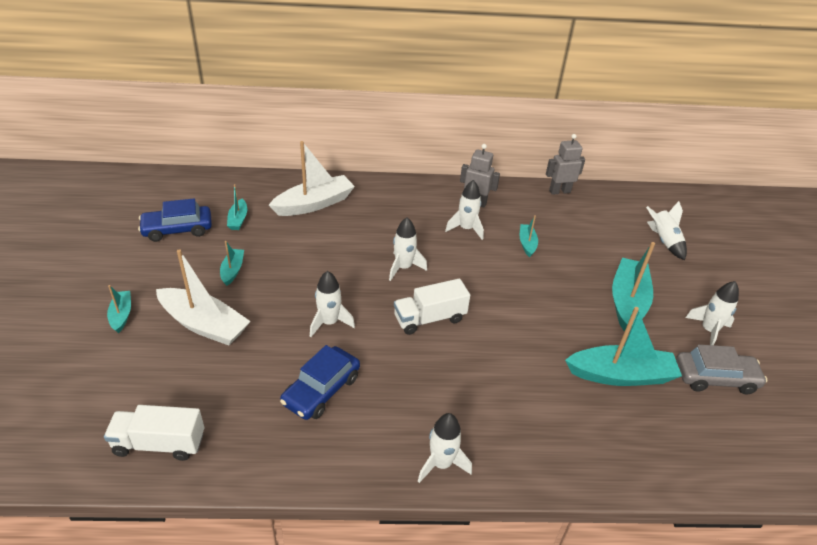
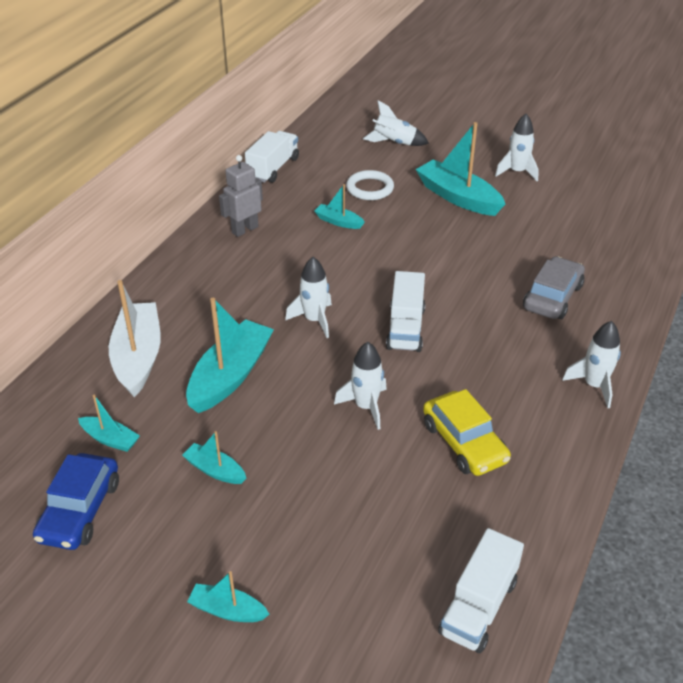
camera: 60 degrees left, 0 degrees up
white boat [156,249,251,346] -> none
blue car [280,345,360,420] -> yellow car [423,389,511,476]
white rocket [445,180,484,240] -> none
grey robot [546,134,585,195] -> white truck [245,131,299,183]
turquoise boat [565,307,682,386] -> turquoise boat moved to [186,298,274,413]
grey car [676,344,767,394] -> grey car moved to [523,256,585,319]
none -> white ring [346,170,394,200]

